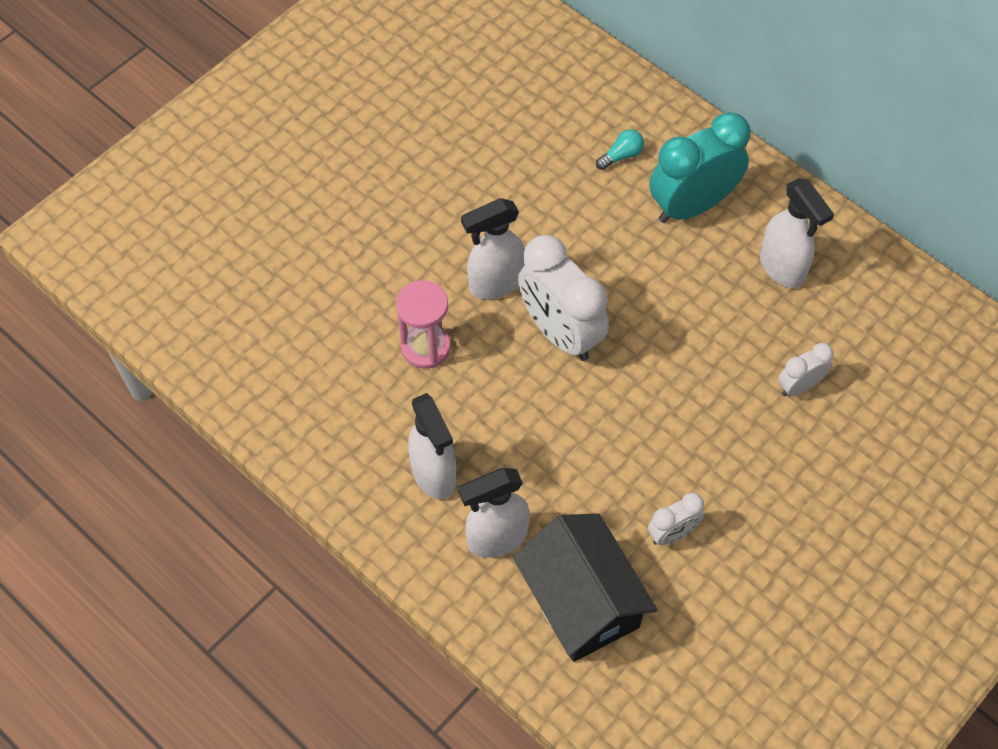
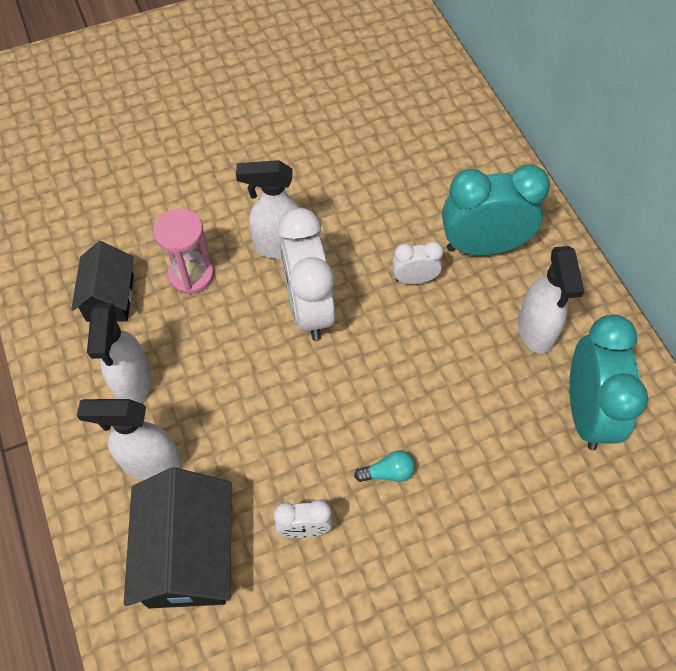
camera: 25 degrees right, 0 degrees up
turquoise light bulb [596,129,644,170] -> turquoise light bulb moved to [354,450,415,482]
white clock [778,343,833,396] -> white clock moved to [392,241,443,284]
none -> black house [71,241,134,322]
none -> turquoise clock [569,314,648,450]

